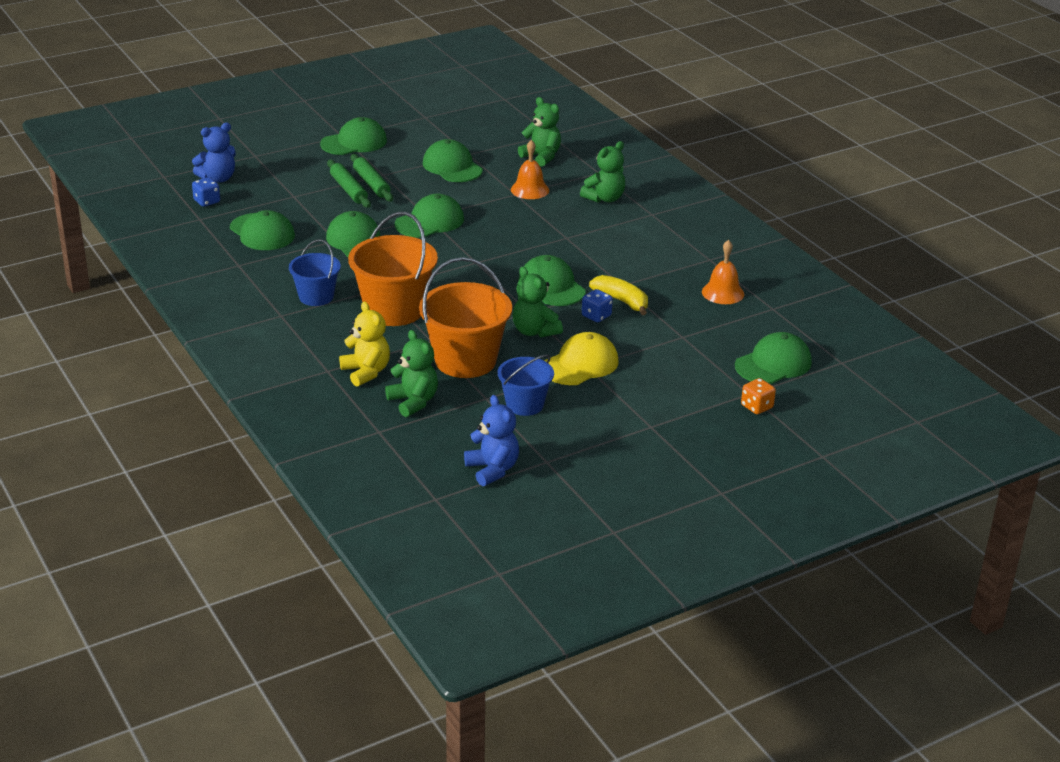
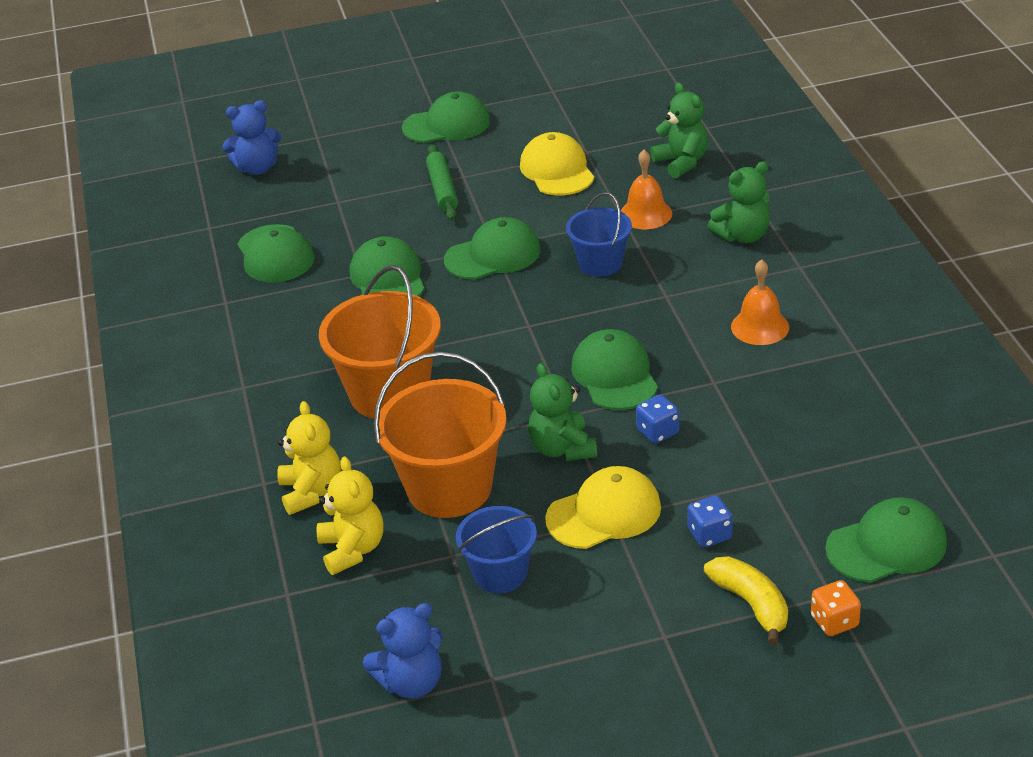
camera: 20 degrees right, 5 degrees up
blue dice [192,177,220,207] -> blue dice moved to [687,495,733,547]
blue bucket [289,239,341,306] -> blue bucket moved to [566,192,632,277]
green rolling pin [327,160,371,208] -> none
green teddy bear [385,330,438,417] -> yellow teddy bear [317,456,384,575]
green cap [423,139,483,182] -> yellow cap [520,132,594,195]
blue teddy bear [464,395,519,486] -> blue teddy bear turned 75 degrees clockwise [363,603,443,699]
yellow banana [589,275,648,315] -> yellow banana moved to [704,556,788,645]
orange bell [702,240,744,304] -> orange bell moved to [731,259,789,345]

